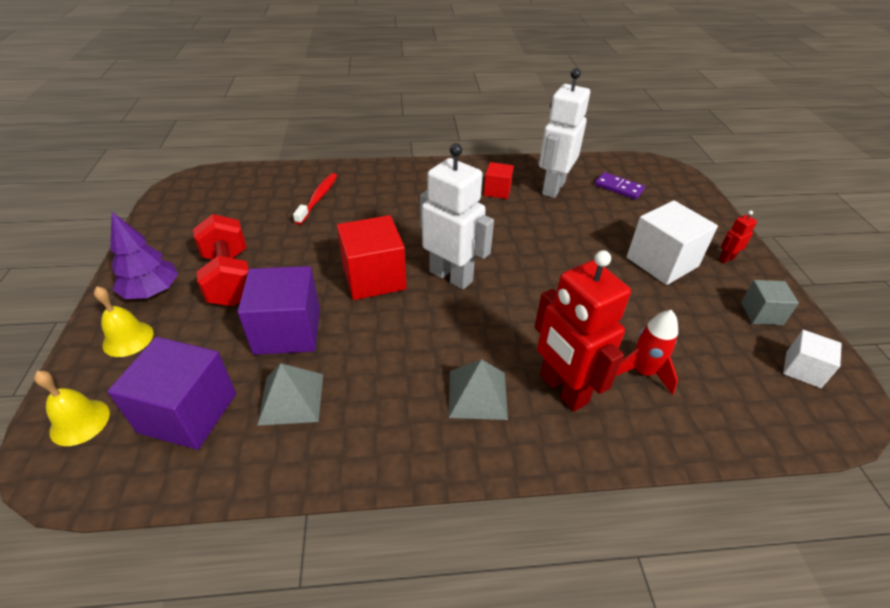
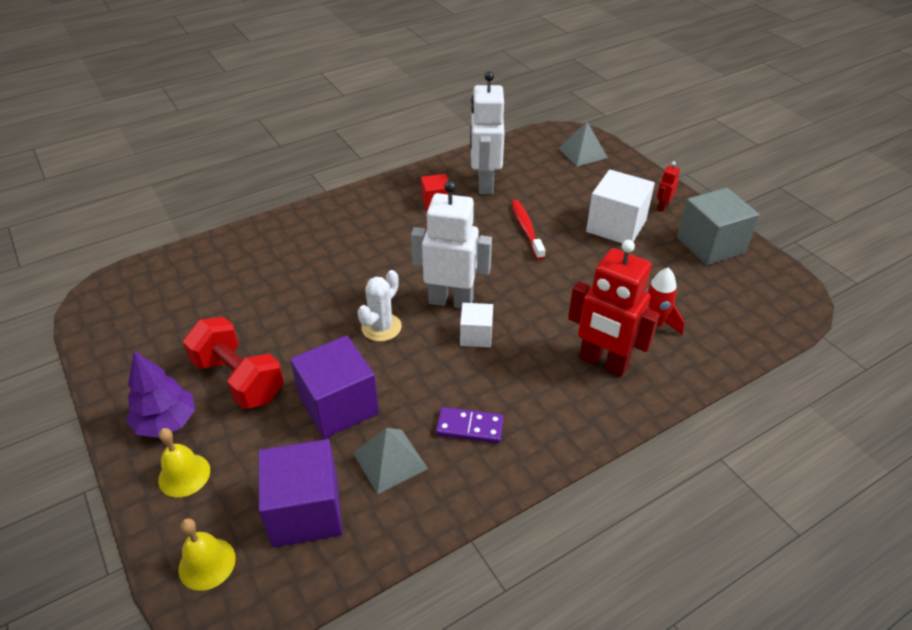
camera: 25 degrees left, 0 degrees up
red toothbrush [293,173,337,225] -> red toothbrush moved to [511,200,545,260]
red cube [337,215,406,300] -> white cactus [357,270,402,342]
grey pyramid [449,359,508,420] -> grey pyramid moved to [558,122,608,166]
purple domino [595,172,645,200] -> purple domino moved to [436,407,504,444]
grey cube [741,280,799,325] -> grey cube [677,188,759,265], size x1.80
white cube [783,330,842,388] -> white cube moved to [460,303,493,347]

